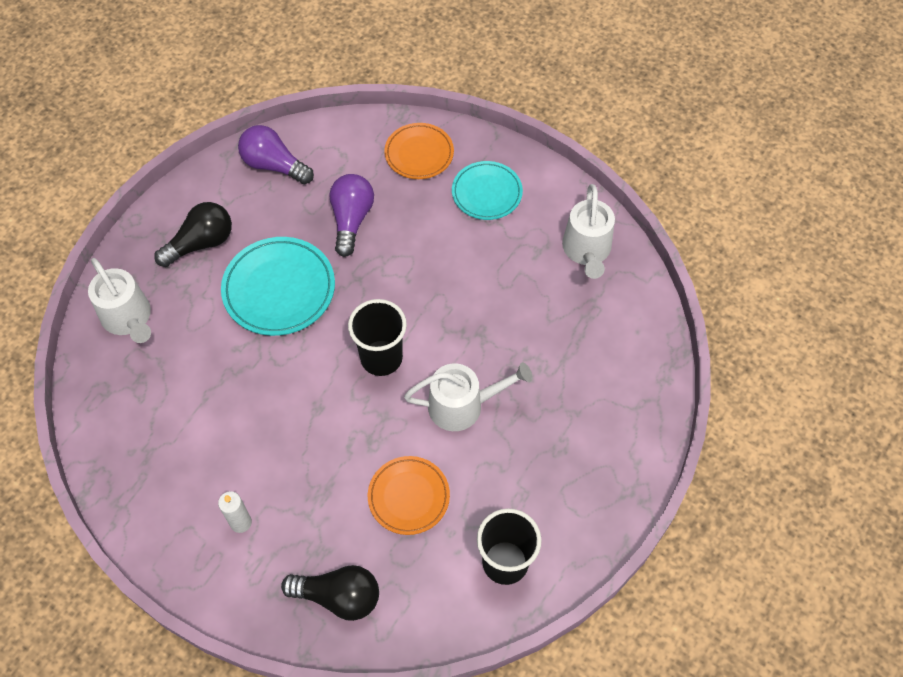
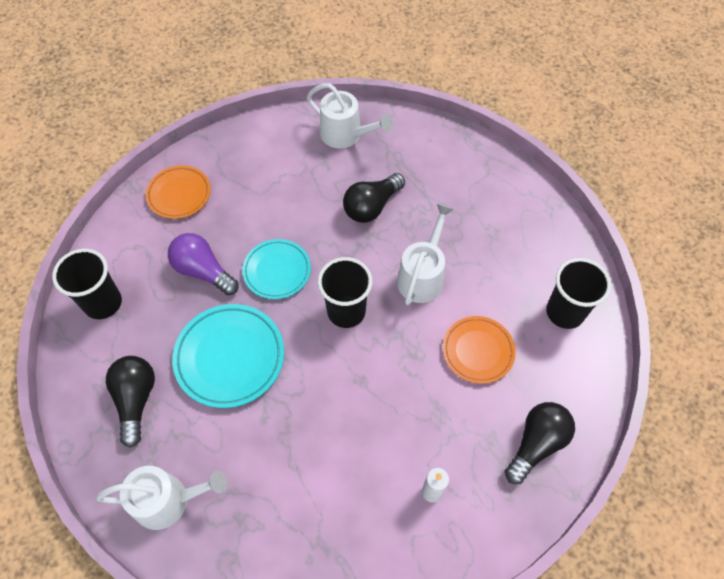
camera: 60 degrees left, 0 degrees up
purple light bulb [238,125,314,184] -> black cup [52,249,122,319]
turquoise plate [452,161,523,220] -> turquoise plate moved to [242,239,311,299]
none -> black light bulb [343,173,405,223]

